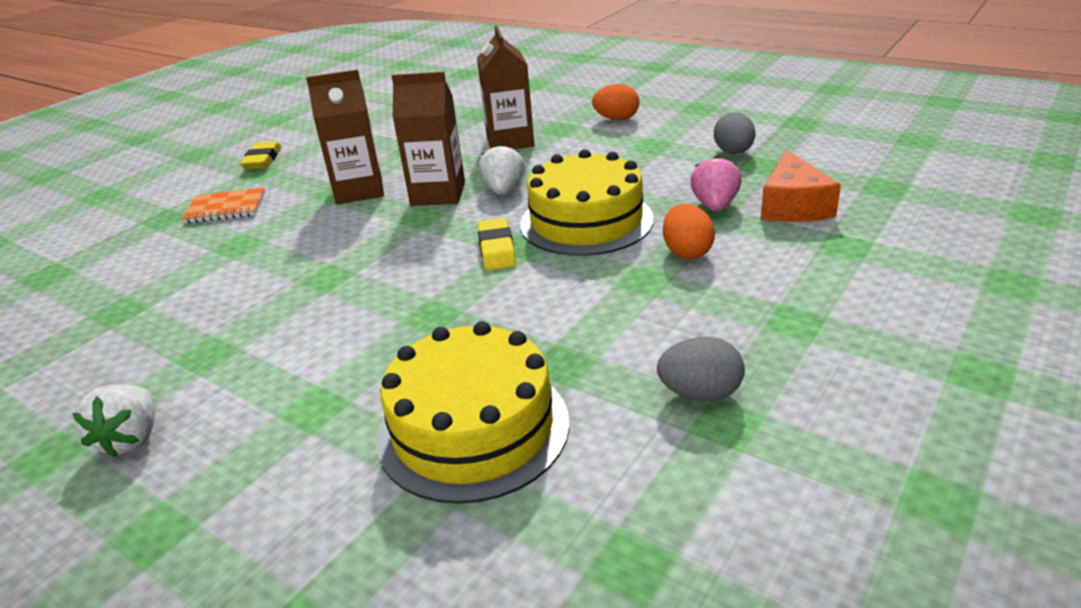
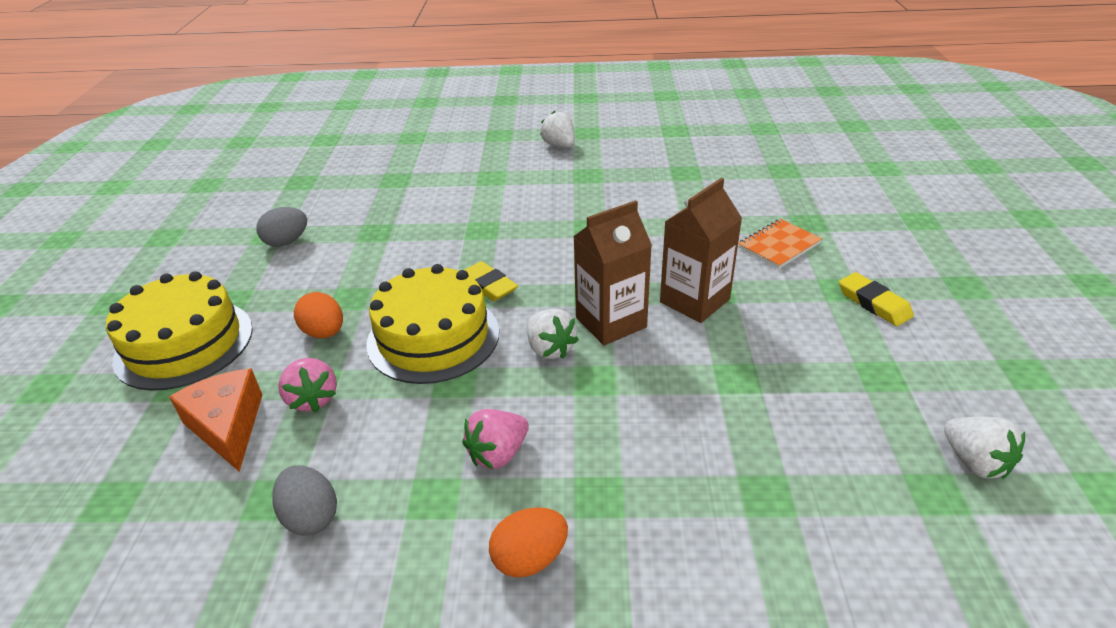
camera: 145 degrees right, 5 degrees up
yellow cake [376,321,570,504] -> yellow cake moved to [106,271,253,391]
brown carton [477,26,534,149] -> none
none -> pink strawberry [462,409,529,469]
none -> white strawberry [944,417,1025,479]

